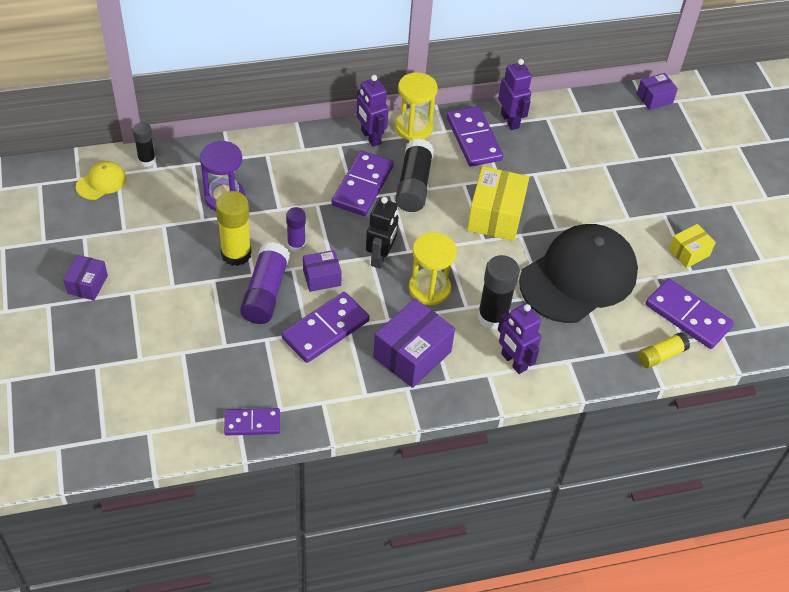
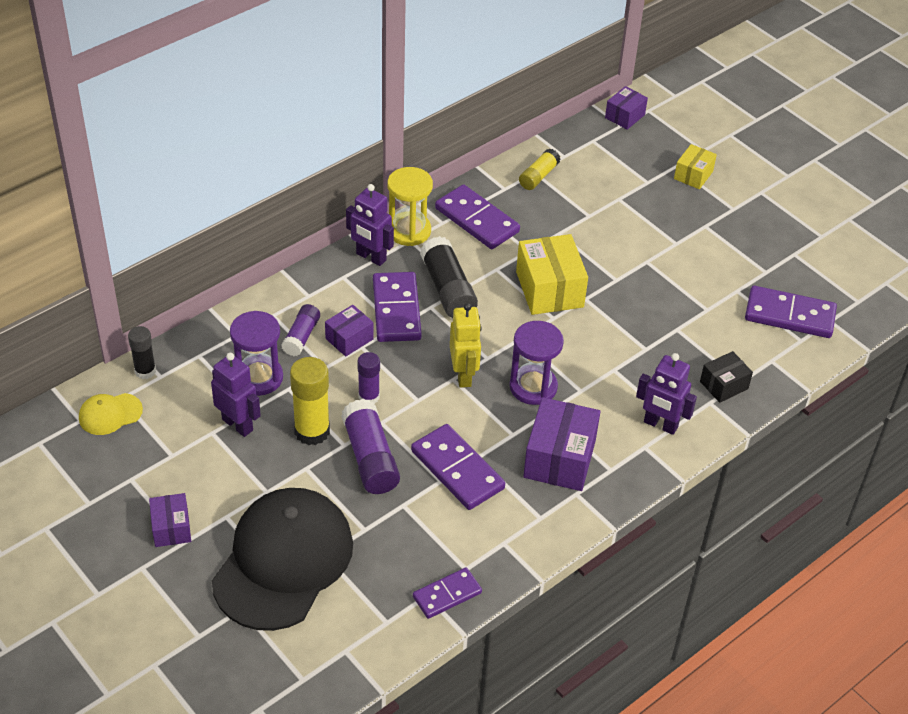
camera: 25 degrees left, 5 degrees down
yellow cap [76,161,126,200] -> yellow cap turned 135 degrees counterclockwise [79,393,143,435]
purple domino [282,292,370,363] -> purple domino turned 60 degrees counterclockwise [411,424,505,510]
purple box [303,250,342,292] -> purple box moved to [325,305,373,357]
black robot [366,197,399,269] -> yellow robot [450,303,481,388]
yellow hourglass [409,232,457,306] -> purple hourglass [509,321,564,405]
black glue stick [478,255,519,330] -> none
purple robot [498,59,532,130] -> purple robot moved to [211,353,261,437]
black cap [519,224,638,323] -> black cap moved to [212,488,353,631]
yellow glue stick [638,332,690,368] -> yellow glue stick moved to [519,149,560,190]
yellow box [669,224,716,268] -> yellow box moved to [674,144,717,189]
none -> purple glue stick [281,304,320,356]
none -> black box [700,351,753,403]

